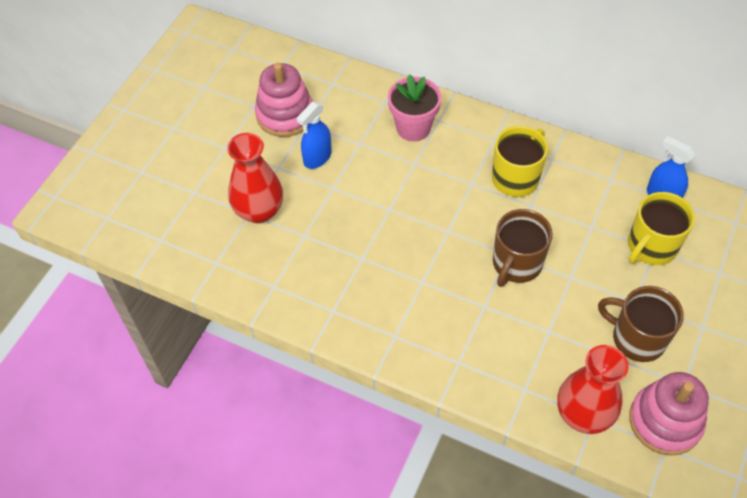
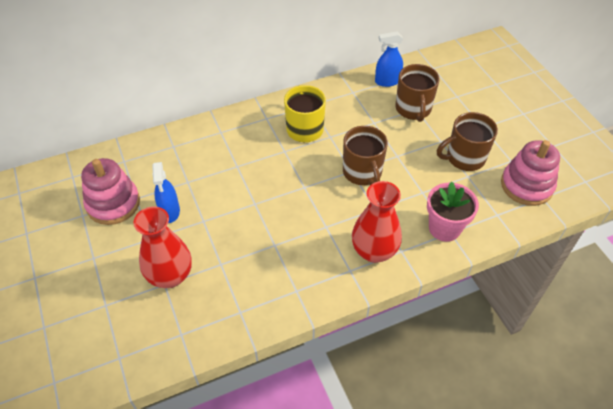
camera: 50 degrees left, 5 degrees down
pink flower pot [388,74,442,141] -> pink flower pot moved to [427,181,479,242]
red vase [558,345,628,434] -> red vase moved to [352,181,402,263]
yellow mug [628,192,695,265] -> brown mug [395,64,440,122]

